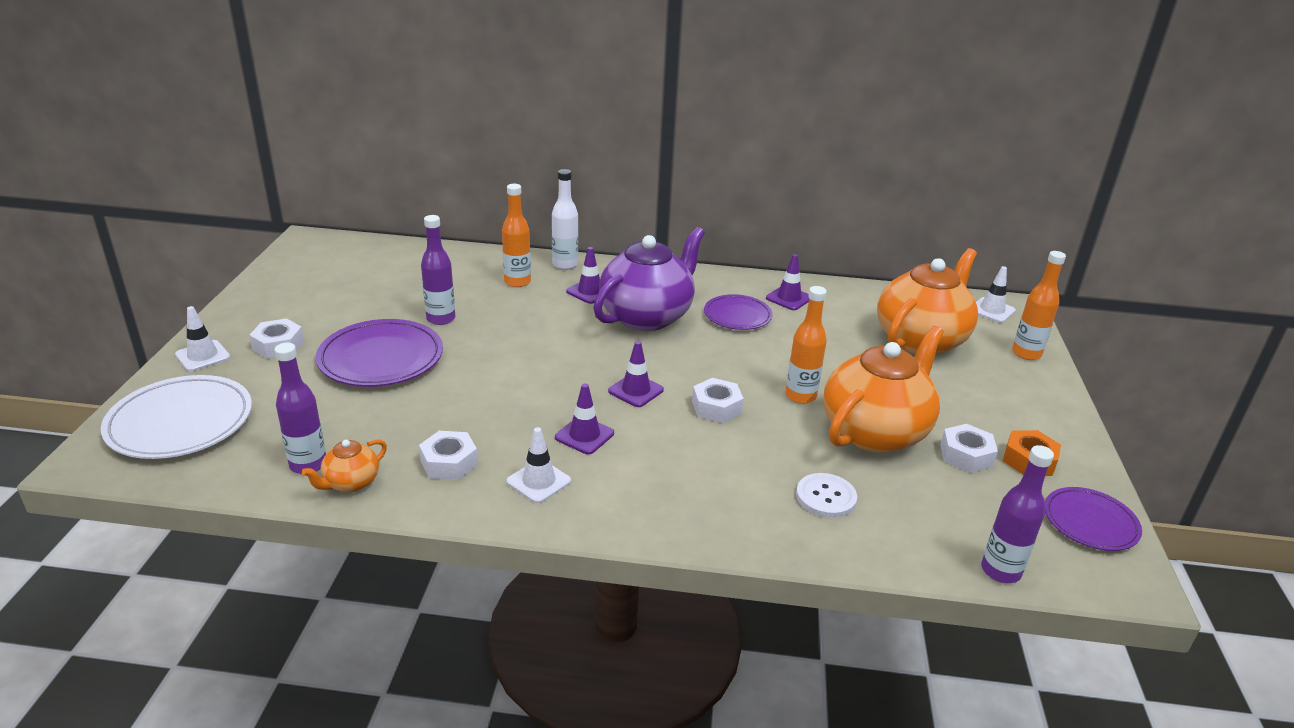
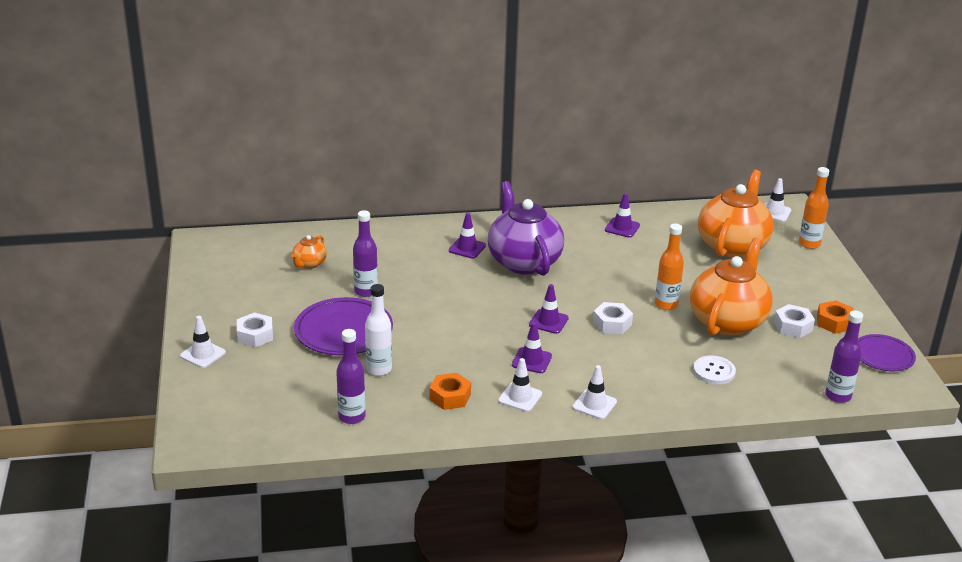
camera: 15 degrees left, 0 degrees up
white plate [101,375,252,459] -> none
orange teapot [302,439,387,492] -> orange teapot moved to [291,235,327,269]
white nut [419,431,478,480] -> orange nut [429,373,471,410]
orange bottle [502,184,531,287] -> none
white bottle [552,169,578,270] -> white bottle moved to [365,284,392,376]
purple teapot [593,227,705,331] -> purple teapot turned 45 degrees counterclockwise [488,181,564,276]
purple plate [704,294,773,330] -> none
none -> white traffic cone [572,365,617,419]

